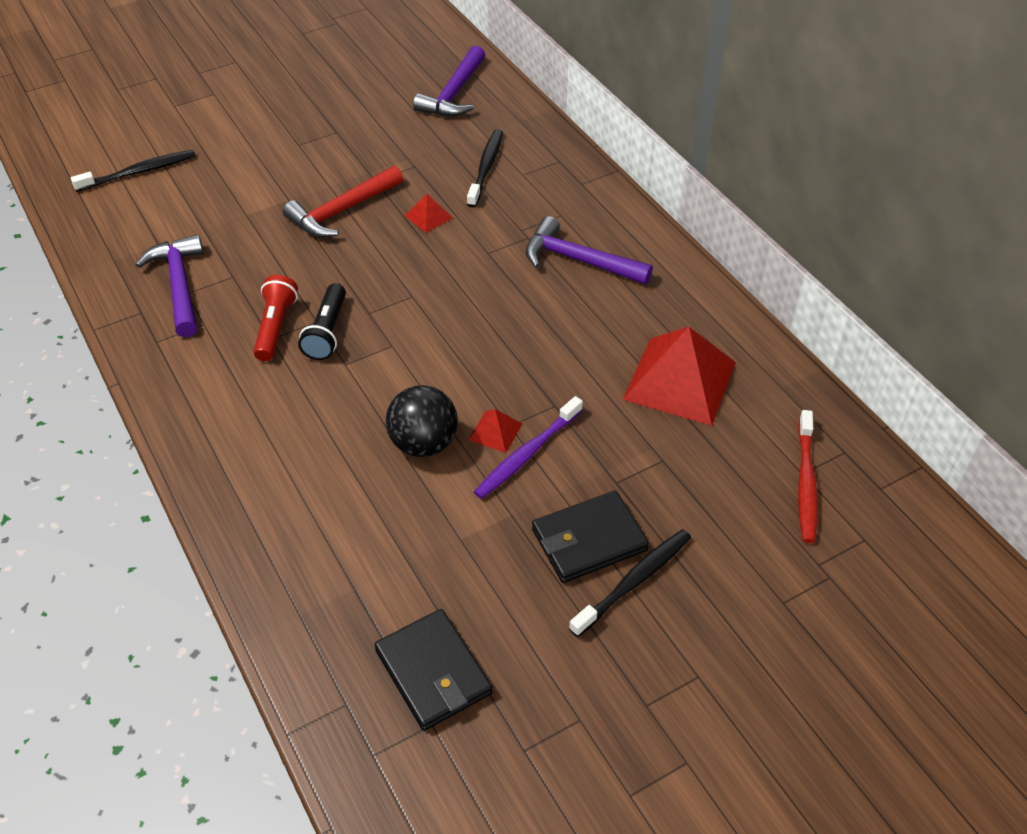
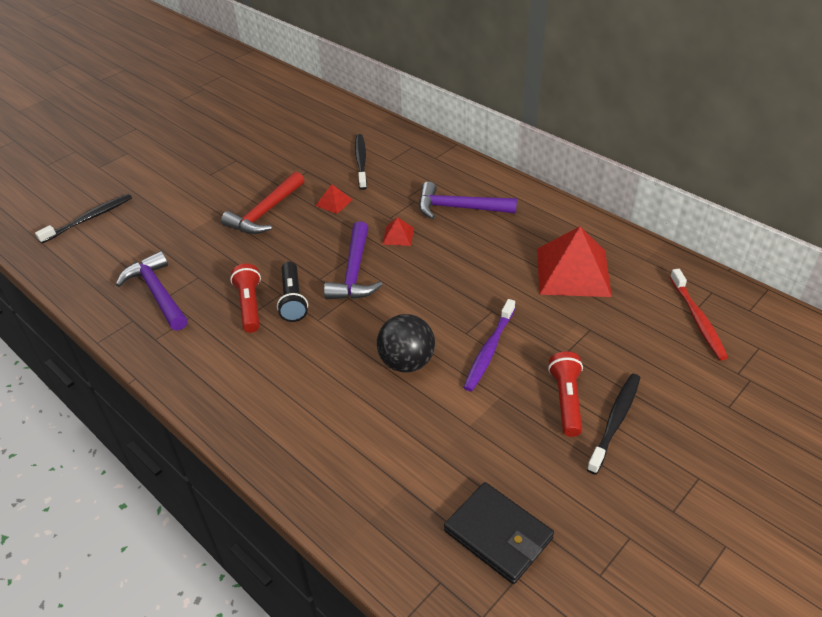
camera: 15 degrees left, 5 degrees down
purple hammer [413,46,485,116] -> purple hammer moved to [324,221,383,299]
red pyramid [468,409,522,453] -> red pyramid moved to [382,217,414,246]
black wallet [532,491,649,583] -> red flashlight [548,351,583,437]

